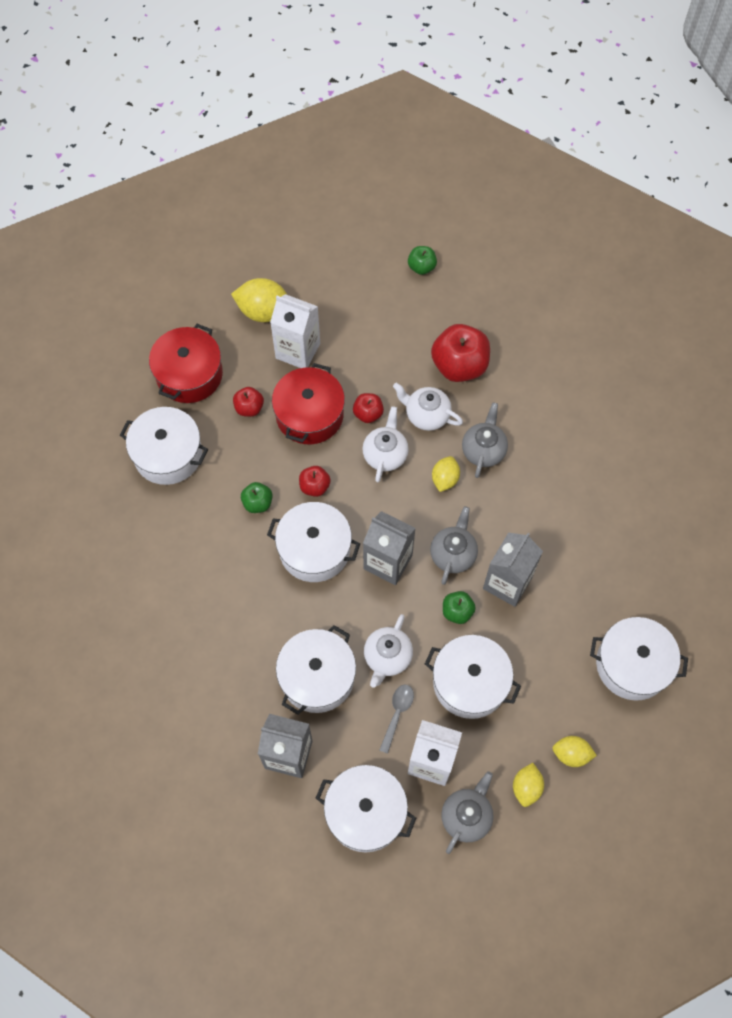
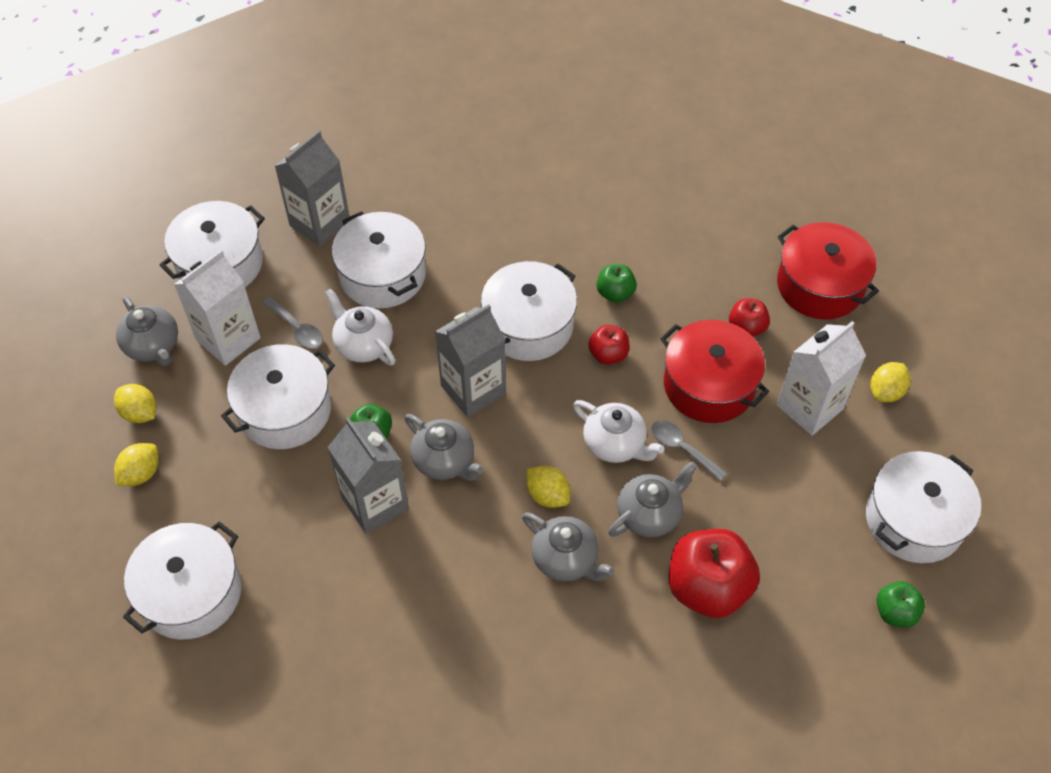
camera: 115 degrees right, 10 degrees down
white pot [120,407,208,485] -> white pot moved to [866,451,981,563]
yellow lemon [231,278,287,322] -> yellow lemon [870,362,910,402], size x0.61
red apple [353,393,384,423] -> grey spoon [651,420,727,481]
white teapot [393,383,463,431] -> grey teapot [608,461,697,537]

